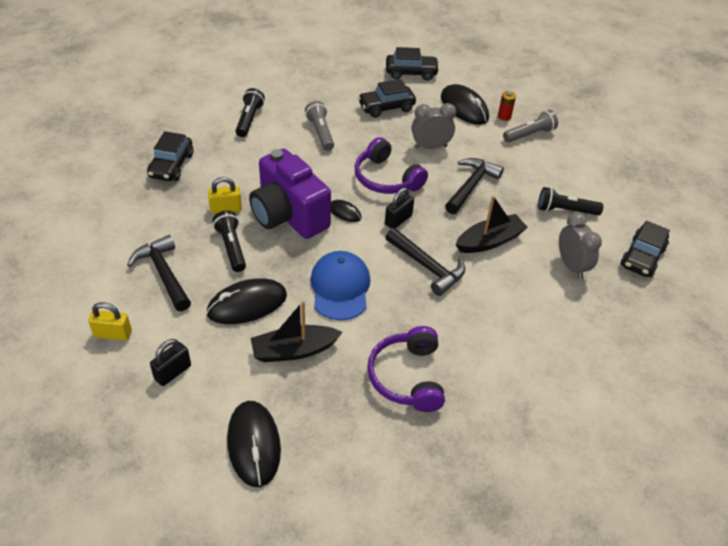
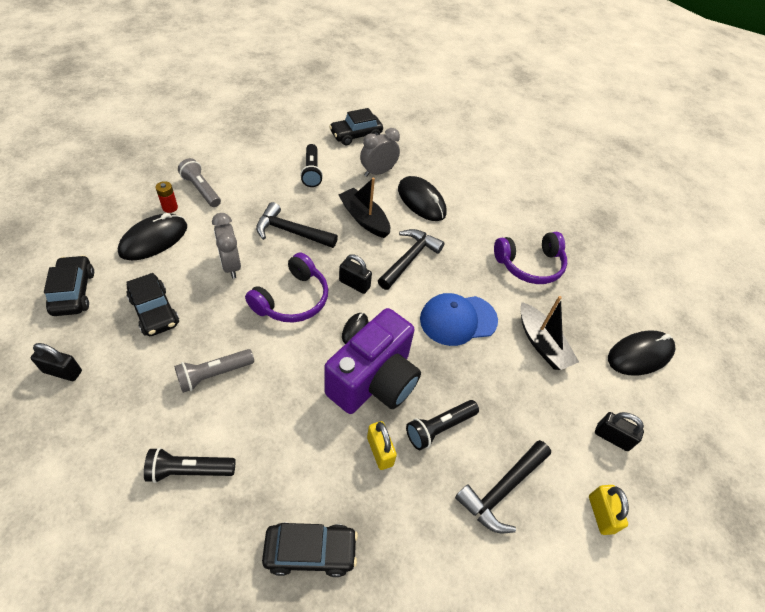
camera: 105 degrees left, 5 degrees up
black mouse [206,279,287,324] -> black mouse moved to [398,176,447,221]
black car [620,221,670,277] -> black car turned 135 degrees clockwise [329,108,383,145]
none -> black padlock [31,343,82,381]

